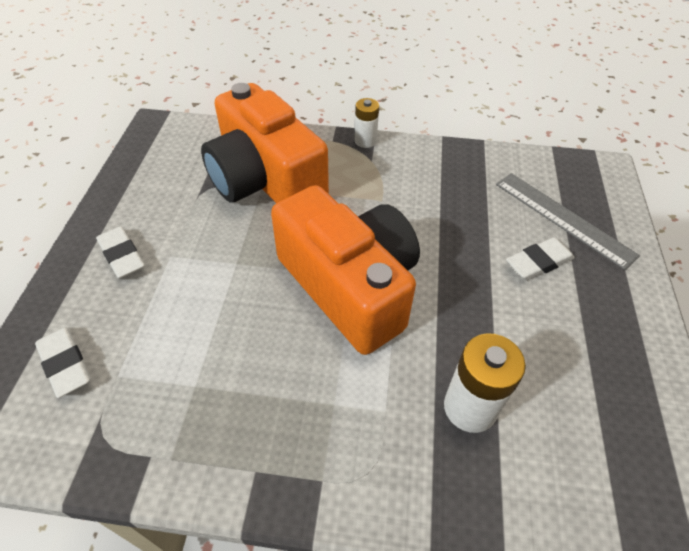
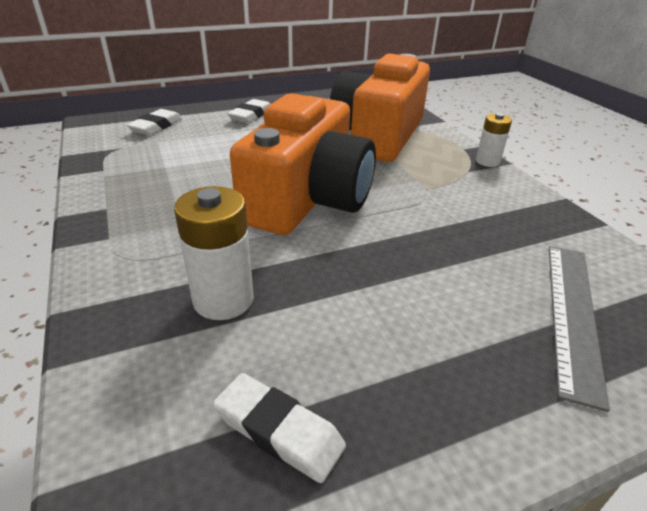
camera: 60 degrees right, 15 degrees down
white eraser [506,237,574,281] -> white eraser moved to [213,373,346,483]

